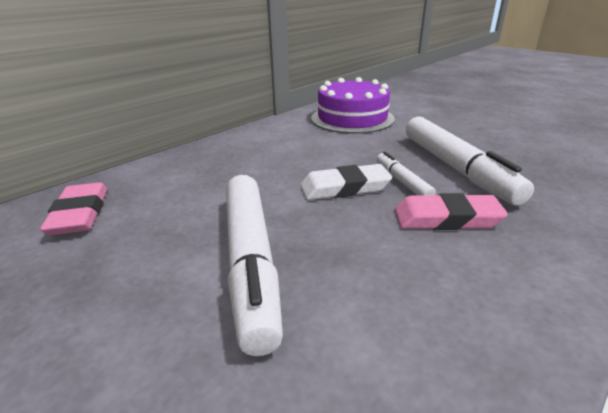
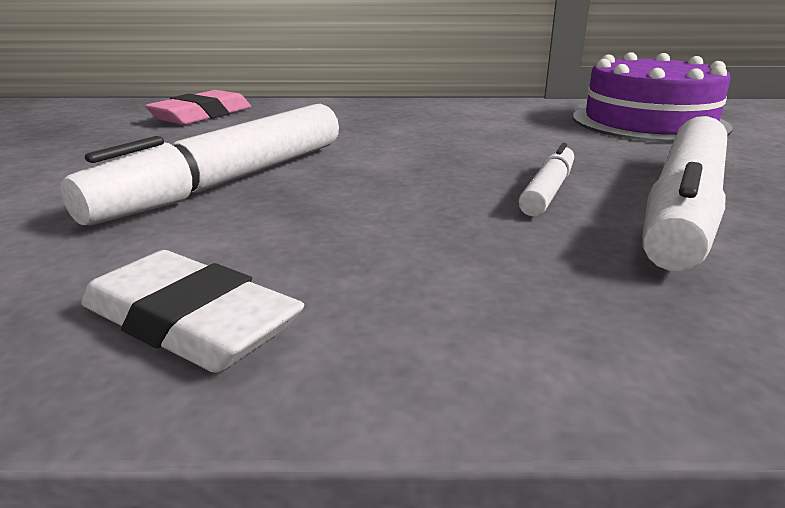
camera: 45 degrees right, 5 degrees down
white eraser [300,164,392,200] -> white eraser moved to [81,250,304,373]
pink eraser [395,193,508,230] -> none

